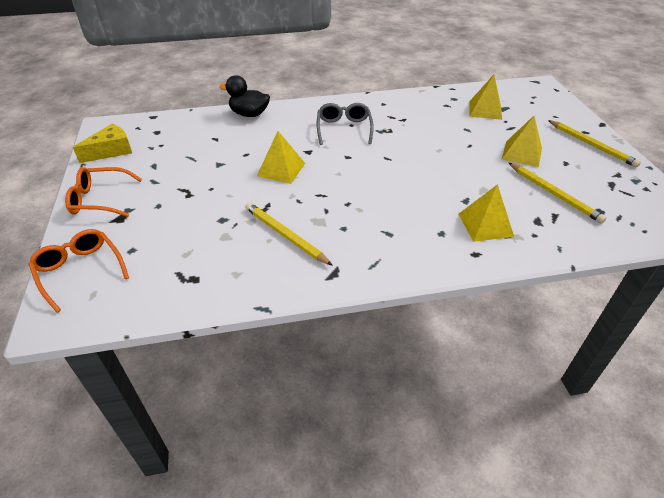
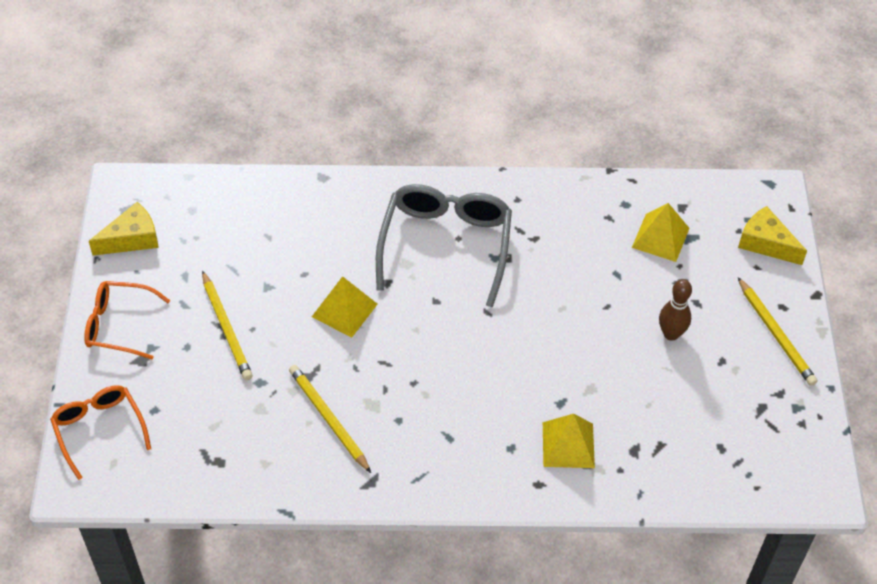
camera: 10 degrees right, 10 degrees up
black duck [219,75,270,117] -> none
grey glasses [317,103,374,145] -> grey glasses [376,184,512,308], size x1.65
yellow pyramid [502,116,542,167] -> brown bowling pin [659,279,692,341]
yellow pencil [509,163,606,223] -> yellow pencil moved to [202,270,253,380]
none -> yellow cheese [738,206,807,265]

